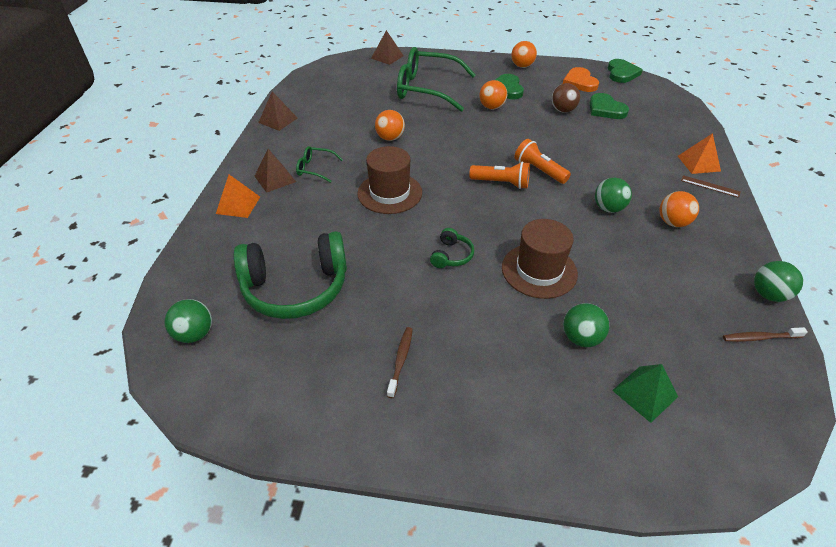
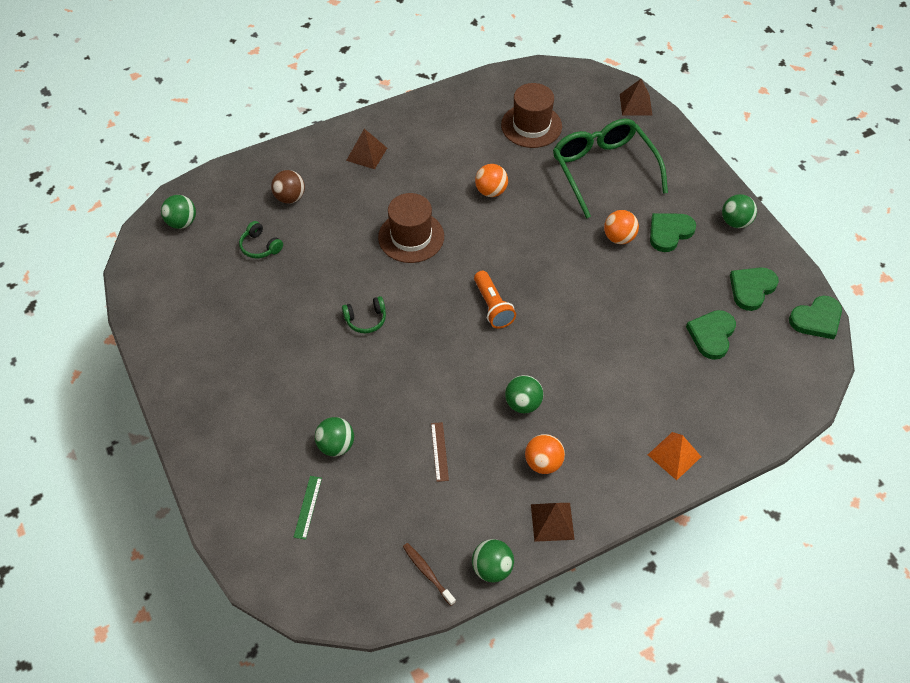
camera: 55 degrees right, 10 degrees up
orange pyramid [216,175,260,218] -> none
green headphones [233,231,347,319] -> green headphones [239,221,283,259], size x0.44
brown pyramid [258,91,298,131] -> brown pyramid moved to [531,503,575,542]
green glasses [296,146,343,183] -> none
brown toothbrush [387,327,413,398] -> none
brown hat [502,219,578,299] -> brown hat moved to [501,83,562,148]
orange ball [511,41,537,68] -> green ball [722,194,757,228]
orange flashlight [514,139,571,184] -> none
brown ball [551,83,580,113] -> brown ball moved to [271,170,305,204]
orange heart [563,67,599,92] -> green heart [730,267,779,311]
green pyramid [612,364,678,423] -> green ruler [294,476,322,540]
brown ruler [681,175,741,198] -> brown ruler moved to [431,422,449,482]

